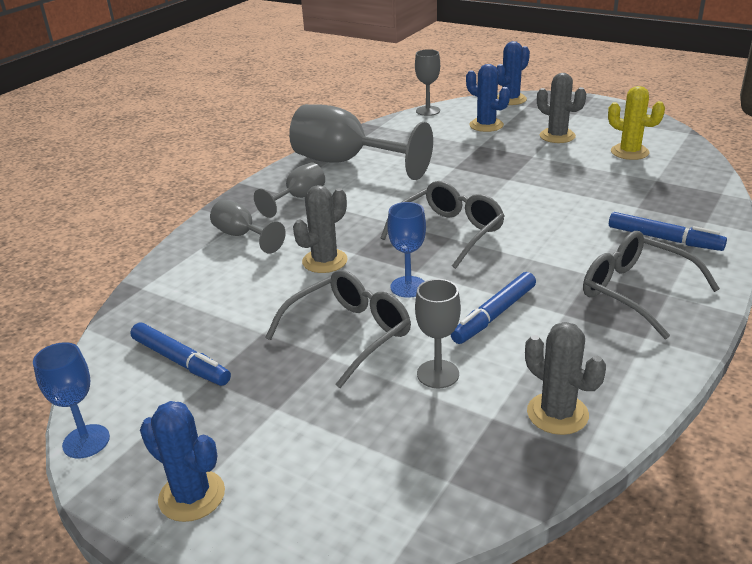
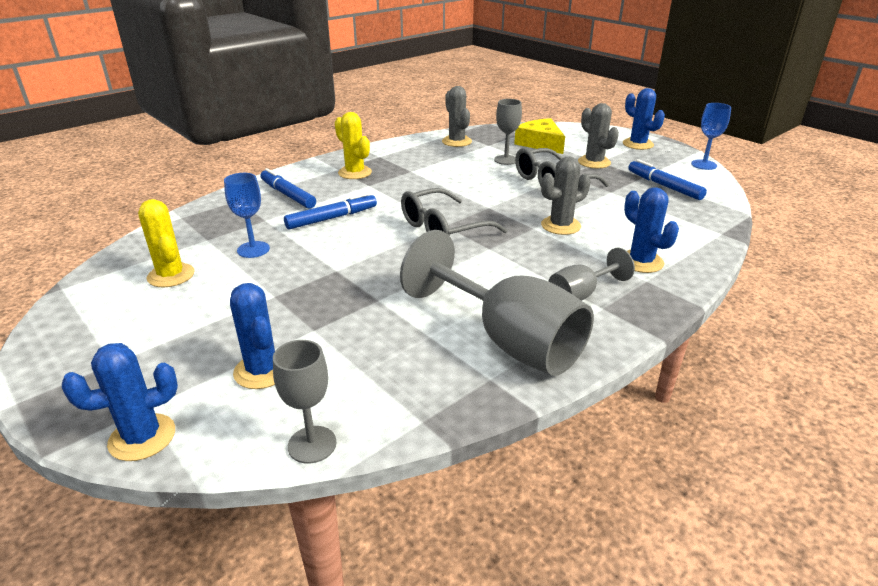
camera: 165 degrees left, 0 degrees up
grey goblet [210,200,286,254] -> blue cactus [624,187,679,273]
blue goblet [387,202,426,298] -> blue goblet moved to [224,173,270,258]
blue marker [451,272,536,344] -> blue marker moved to [284,193,377,230]
grey cactus [537,73,586,143] -> grey cactus moved to [578,103,619,168]
grey glasses [583,231,720,339] -> yellow cactus [335,112,372,179]
none -> yellow cheese [514,118,565,154]

